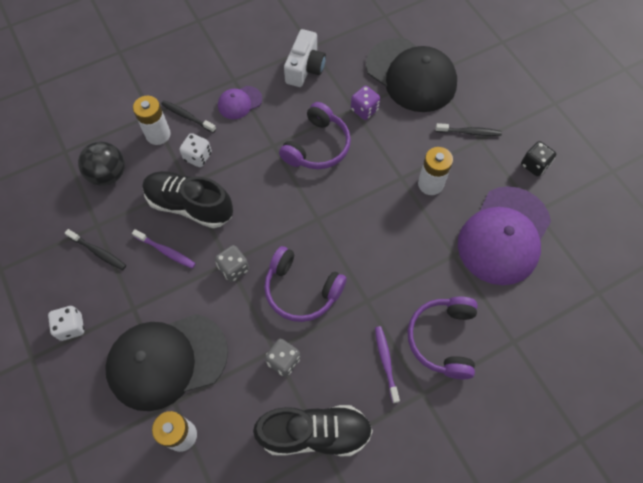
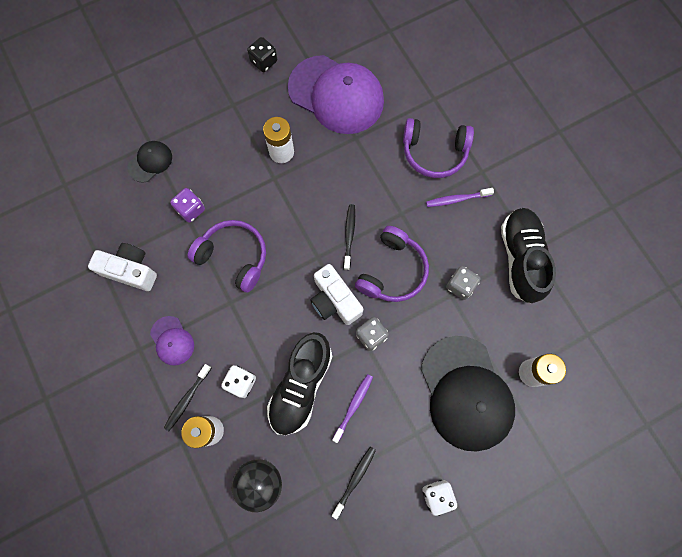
camera: 90 degrees left, 10 degrees up
black cap [366,38,457,112] -> black cap [127,141,172,183], size x0.46
black toothbrush [436,123,502,136] -> black toothbrush moved to [344,204,355,270]
none -> white camera [310,264,363,325]

